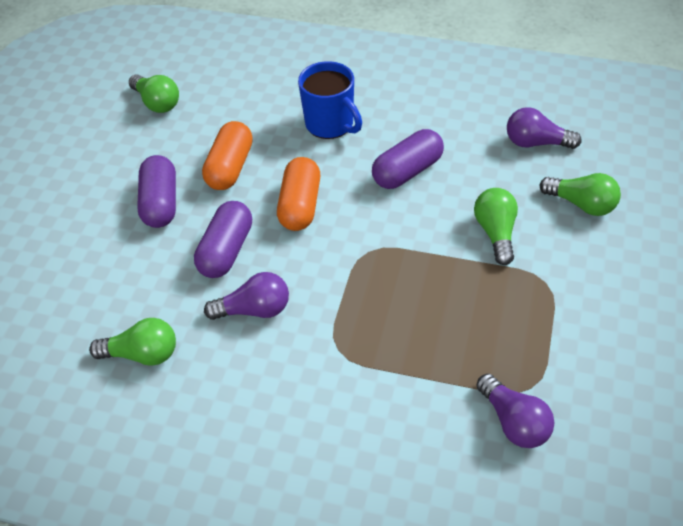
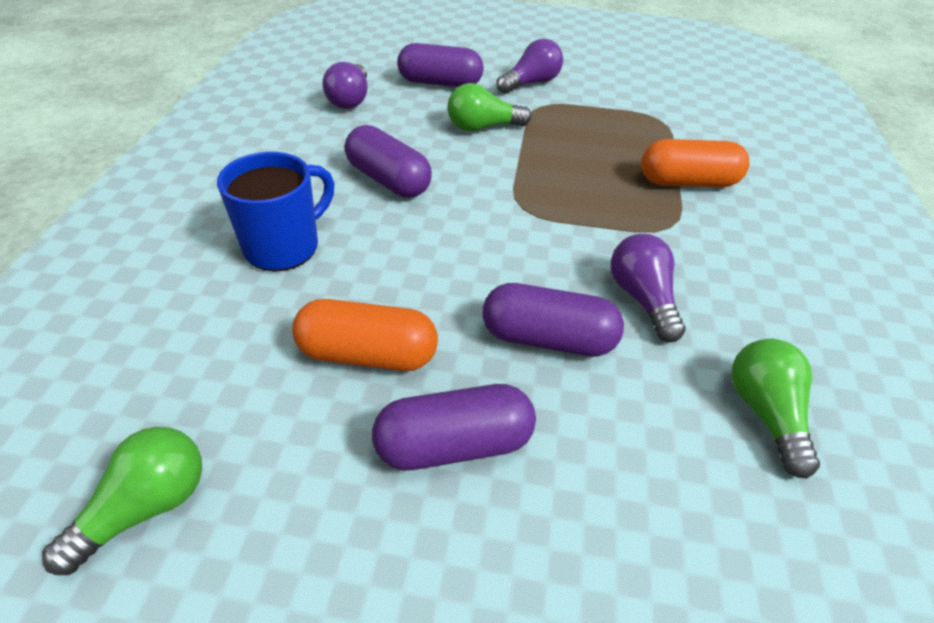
camera: 100 degrees left, 5 degrees down
orange capsule [277,157,320,231] -> orange capsule moved to [641,139,749,187]
purple light bulb [476,374,554,448] -> purple light bulb moved to [497,39,563,94]
green light bulb [540,173,621,216] -> purple capsule [397,43,483,87]

